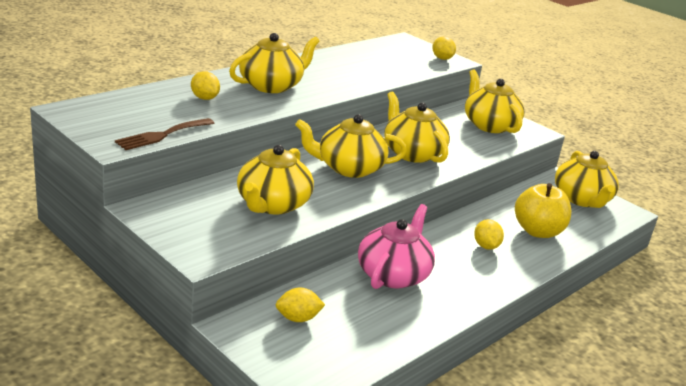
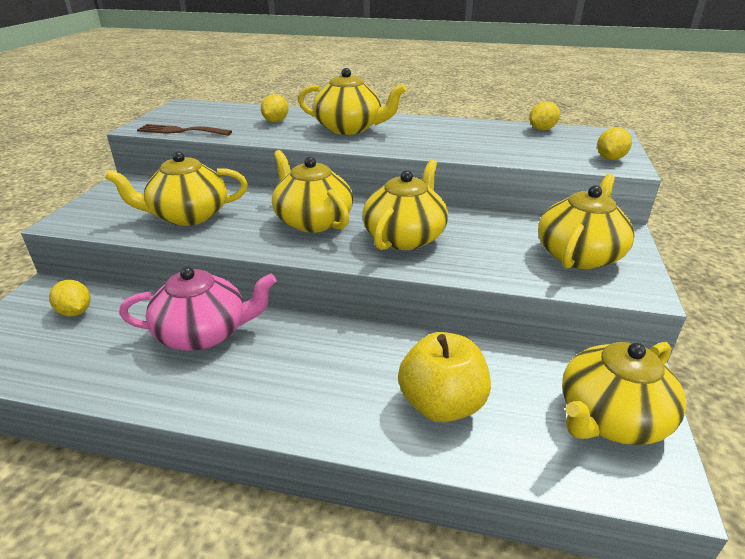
camera: 60 degrees right, 5 degrees up
yellow lemon [474,219,504,250] -> yellow lemon moved to [529,101,560,130]

